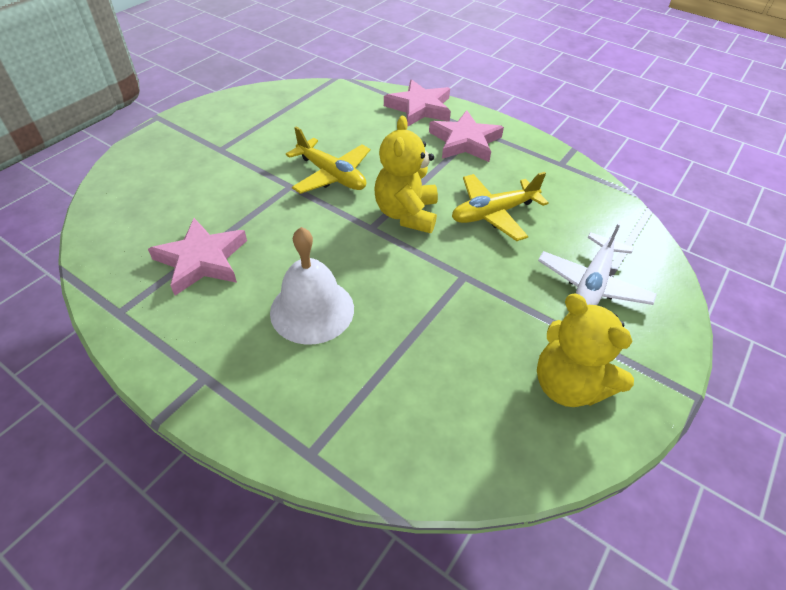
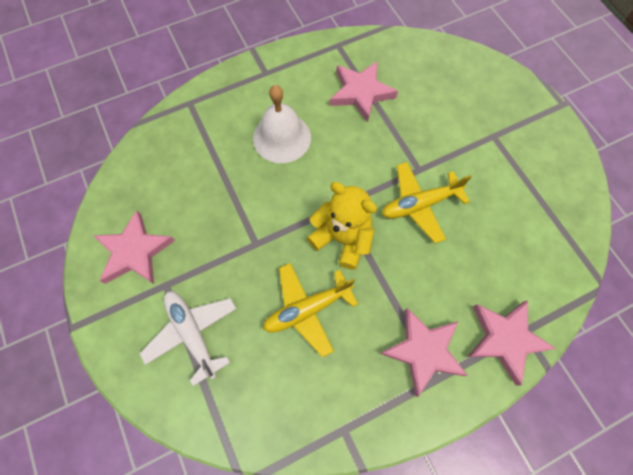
camera: 120 degrees right, 20 degrees up
yellow plane [452,172,549,241] -> yellow plane turned 120 degrees counterclockwise [263,263,358,358]
yellow teddy bear [537,293,634,407] -> pink star [94,210,175,284]

